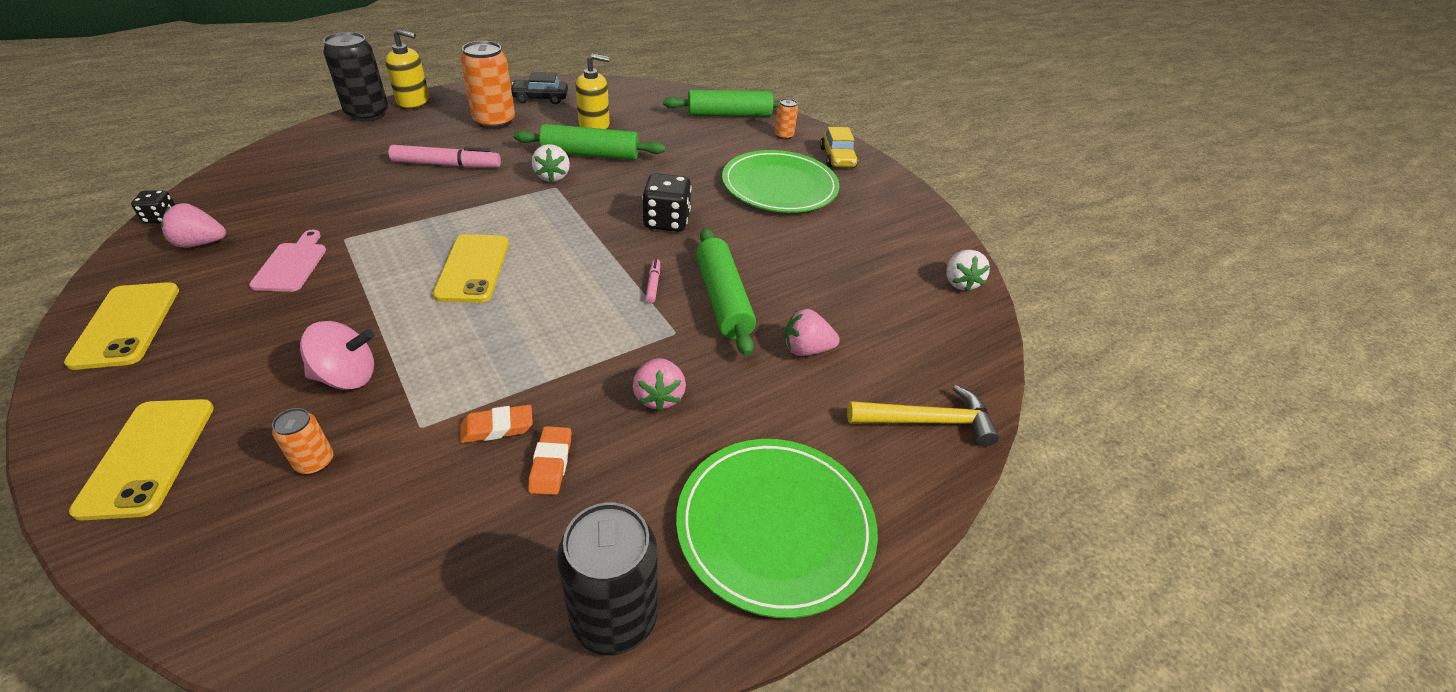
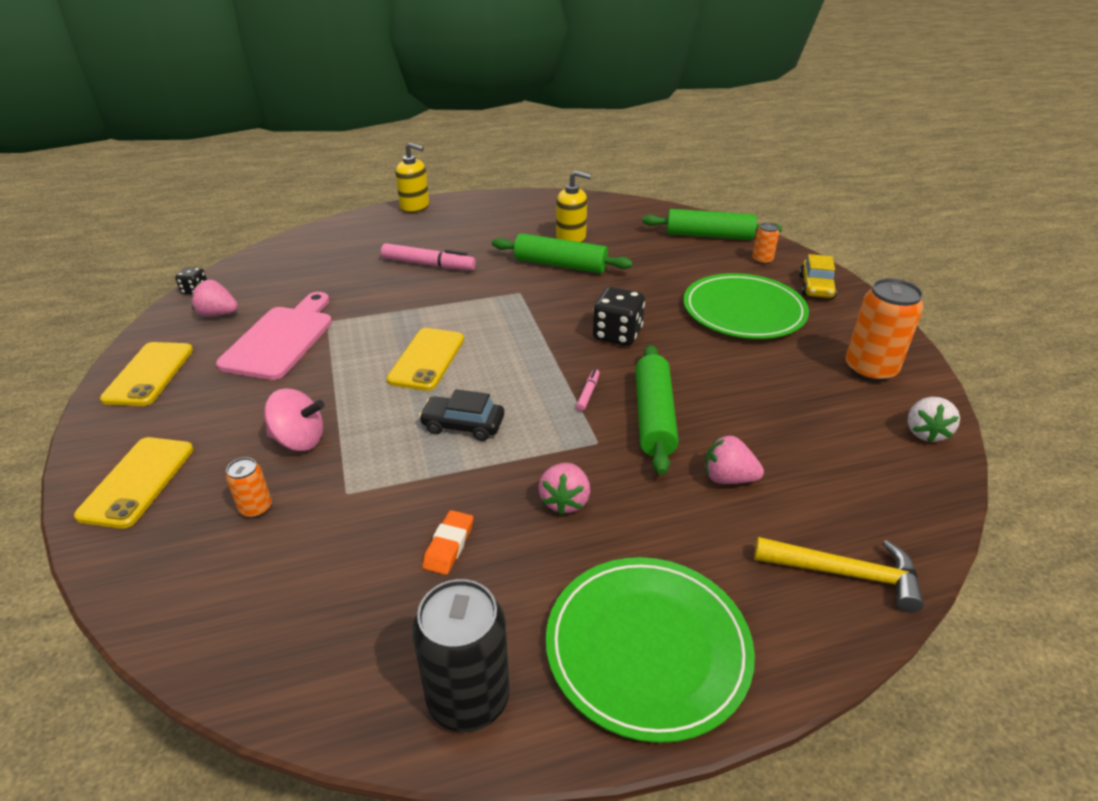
camera: 20 degrees right, 5 degrees down
pink cutting board [249,230,326,292] -> pink cutting board [216,292,332,380], size x1.74
black can [323,32,388,122] -> none
orange eraser [460,405,533,443] -> none
orange can [461,41,515,129] -> orange can moved to [846,278,923,382]
black car [511,72,568,104] -> black car moved to [419,389,504,441]
white strawberry [532,144,570,182] -> none

